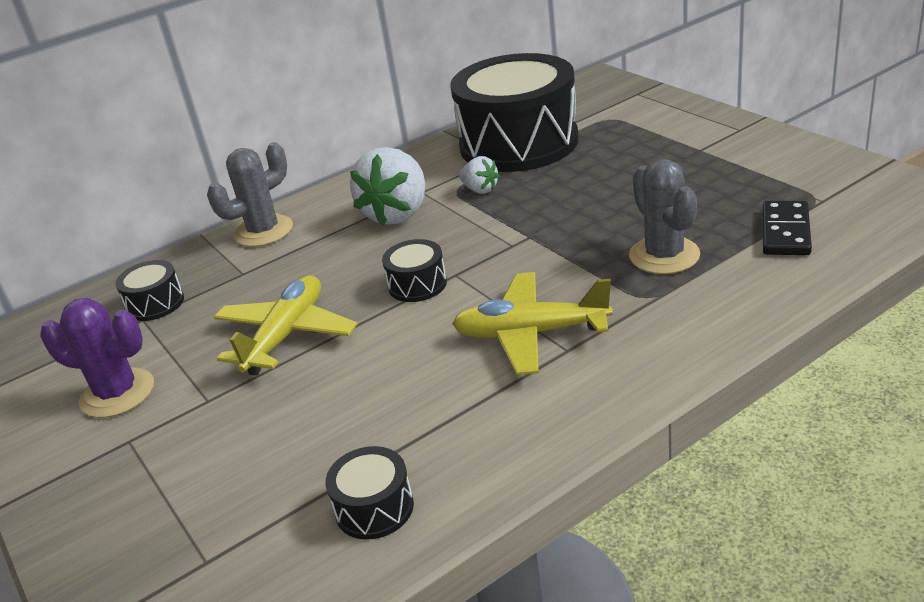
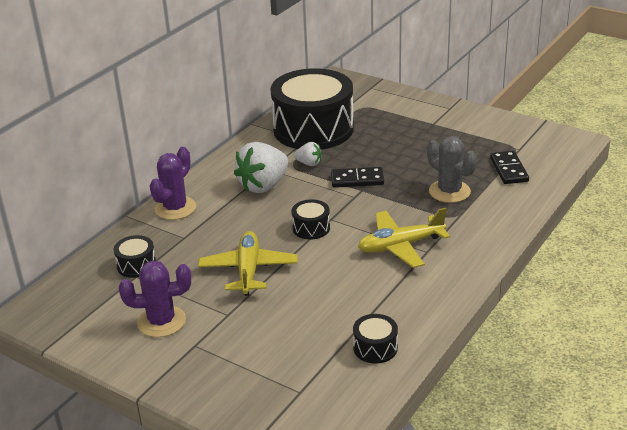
camera: 25 degrees left, 0 degrees up
grey cactus [207,142,293,247] -> purple cactus [150,147,196,220]
white strawberry [350,147,425,226] -> white strawberry turned 45 degrees clockwise [234,142,288,193]
none -> black domino [331,167,384,188]

